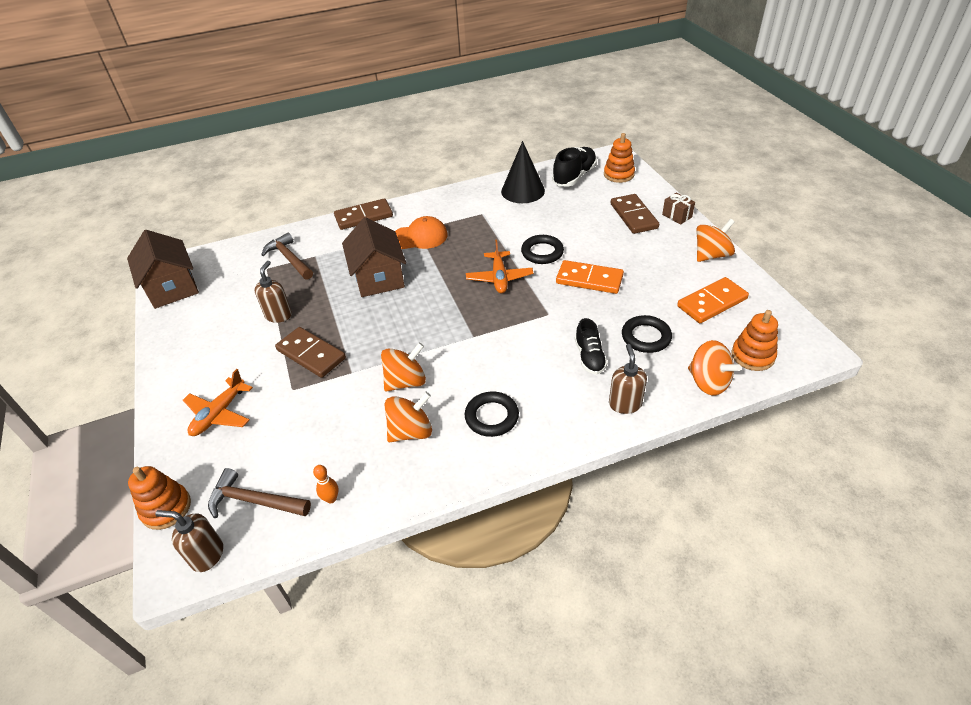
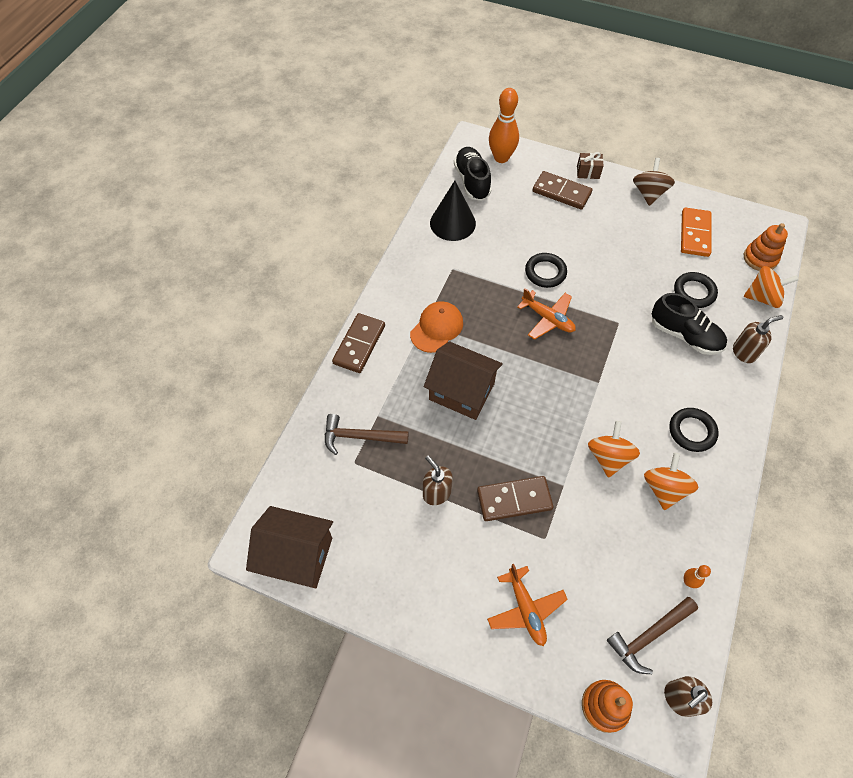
camera: 50 degrees left, 15 degrees up
orange domino [556,260,624,294] -> none
black shoe [575,318,608,375] -> black shoe [652,293,727,355], size x1.52
orange stacking toy [604,133,635,183] -> orange bowling pin [489,88,519,163]
brown soap dispenser [609,344,647,414] -> brown soap dispenser turned 120 degrees clockwise [733,315,783,363]
orange spinning top [696,219,735,262] -> brown spinning top [633,158,675,206]

